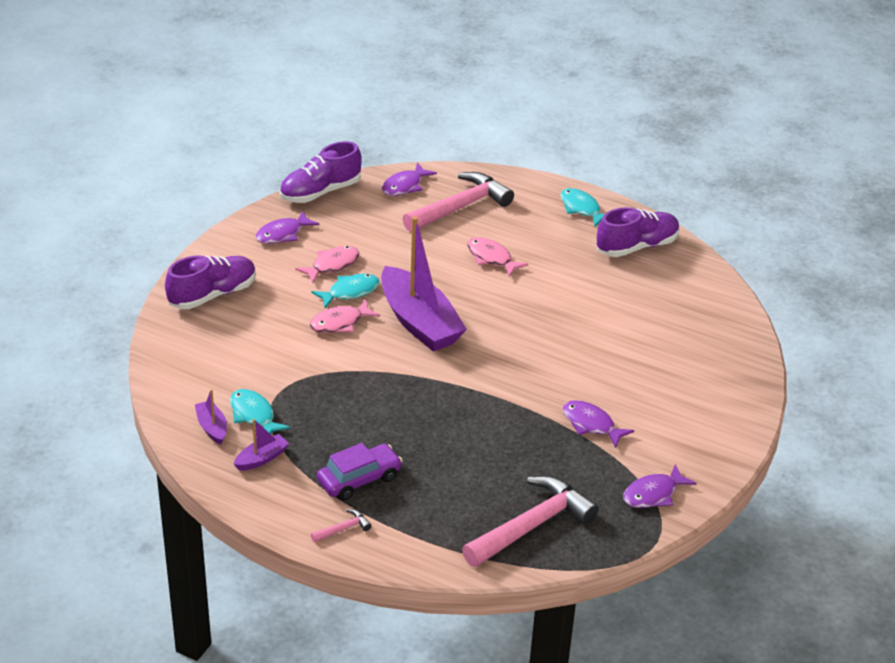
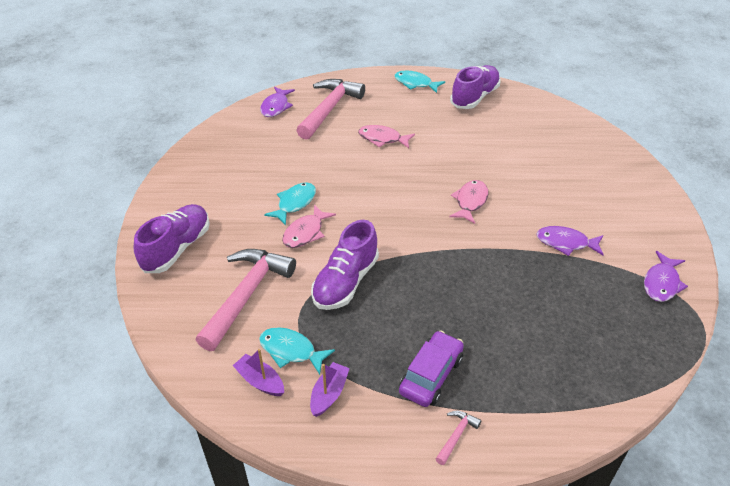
camera: 25 degrees left, 5 degrees up
purple fish [255,211,319,244] -> none
purple shoe [280,141,362,203] -> purple shoe moved to [311,220,379,310]
pink fish [295,246,359,283] -> pink fish moved to [449,180,489,224]
purple boat [381,216,467,352] -> none
pink hammer [462,476,599,567] -> pink hammer moved to [196,249,296,351]

